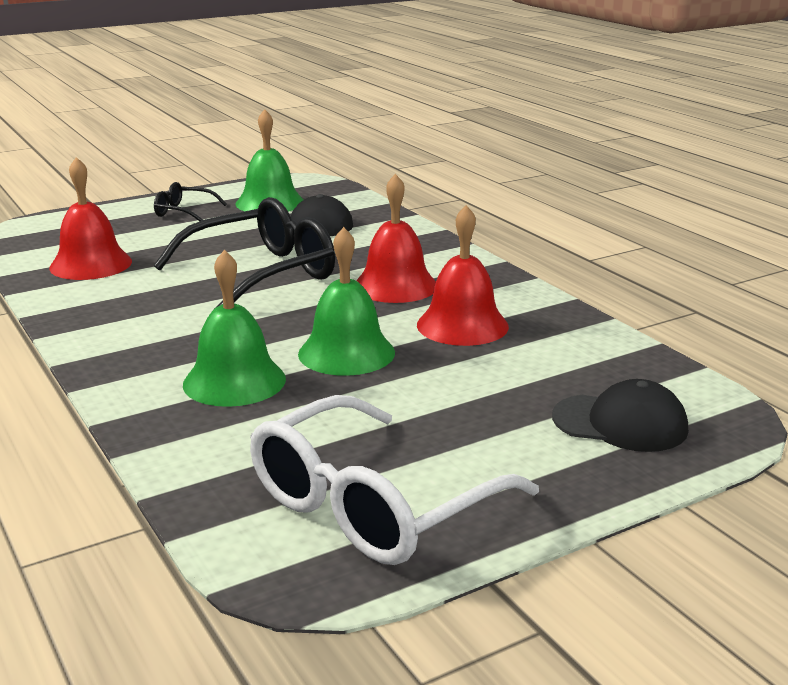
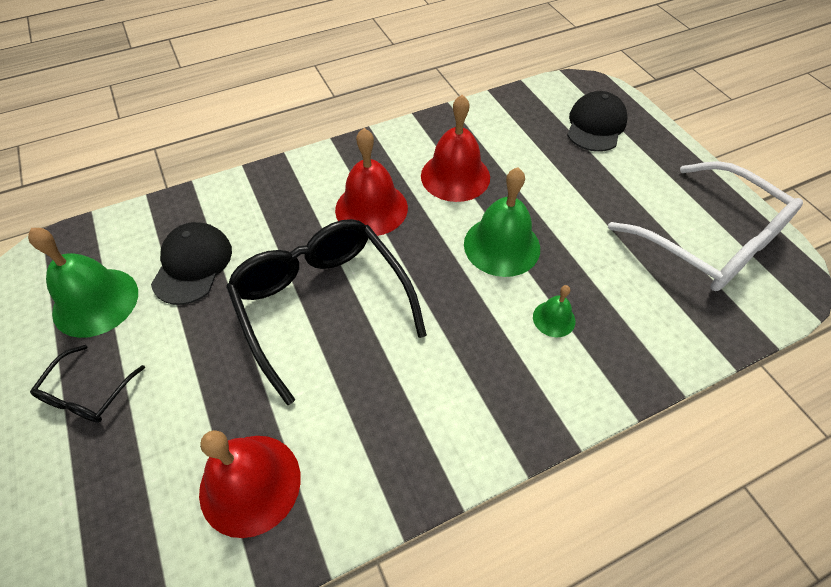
camera: 85 degrees left, 30 degrees up
green bell [183,250,286,407] -> green bell [533,285,575,337], size x0.51

